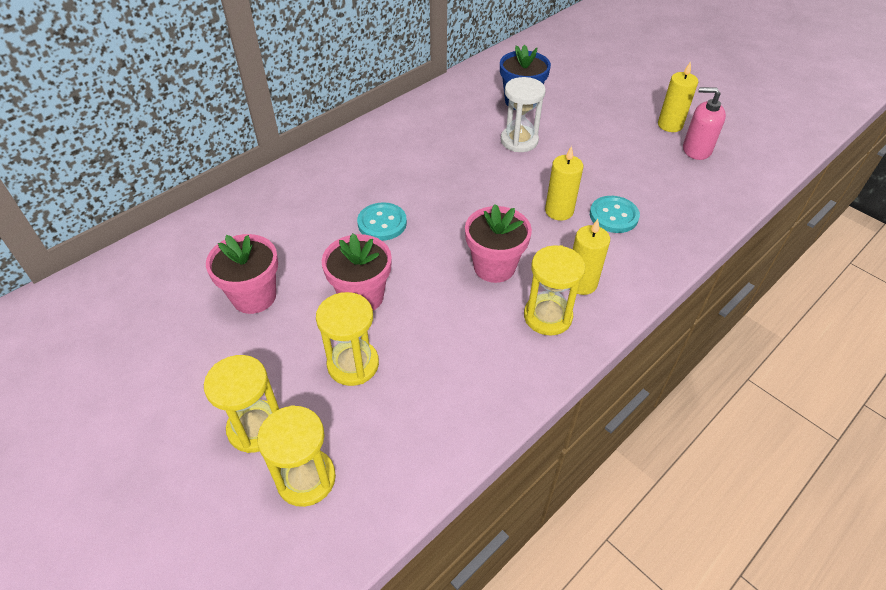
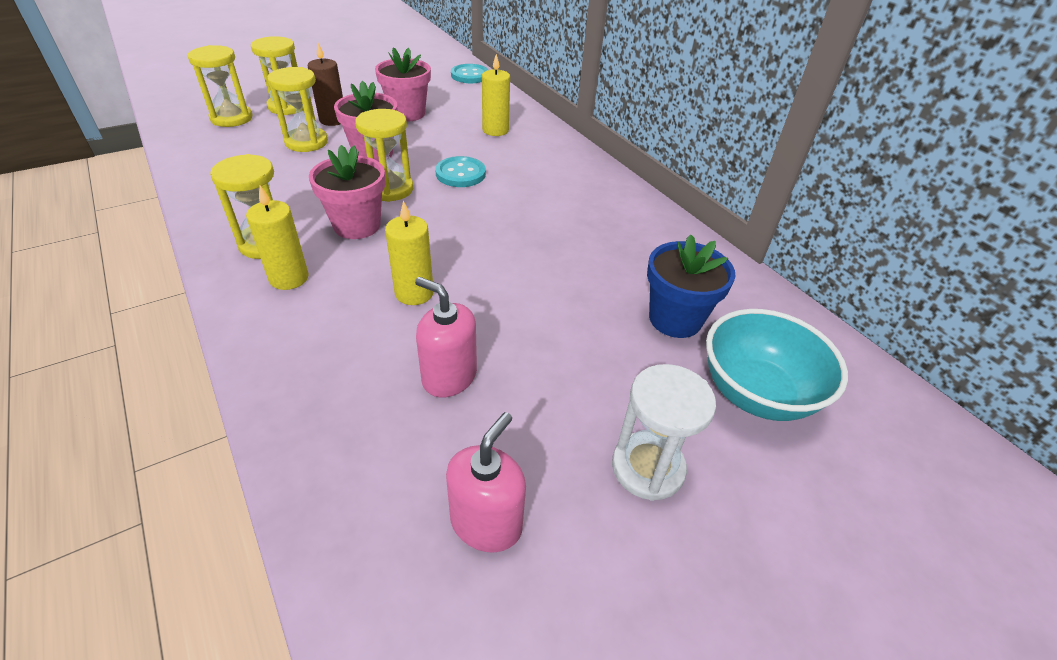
camera: 100 degrees right, 5 degrees down
white hourglass [501,77,546,152] -> white hourglass moved to [612,364,716,501]
turquoise button [590,196,640,233] -> turquoise button moved to [451,64,488,83]
yellow candle [658,61,698,132] -> yellow candle moved to [482,54,510,136]
none -> brown candle [308,43,343,126]
none -> yellow hourglass [355,109,413,202]
none -> pink soap dispenser [415,277,477,397]
none -> turquoise bowl [706,309,848,421]

